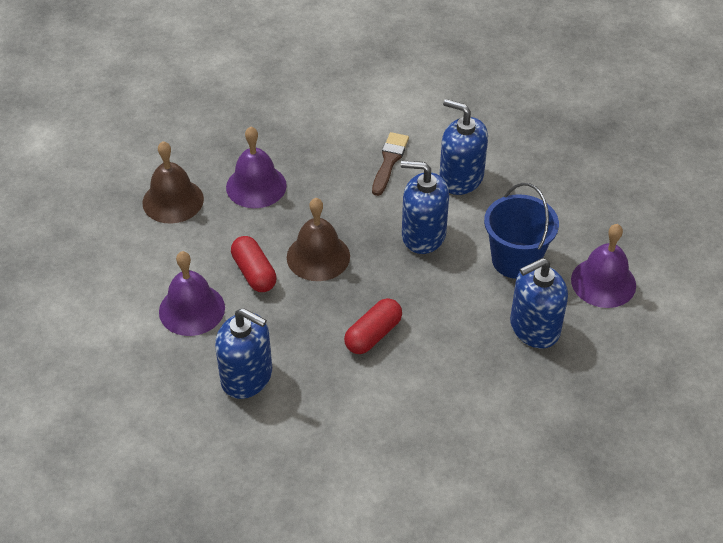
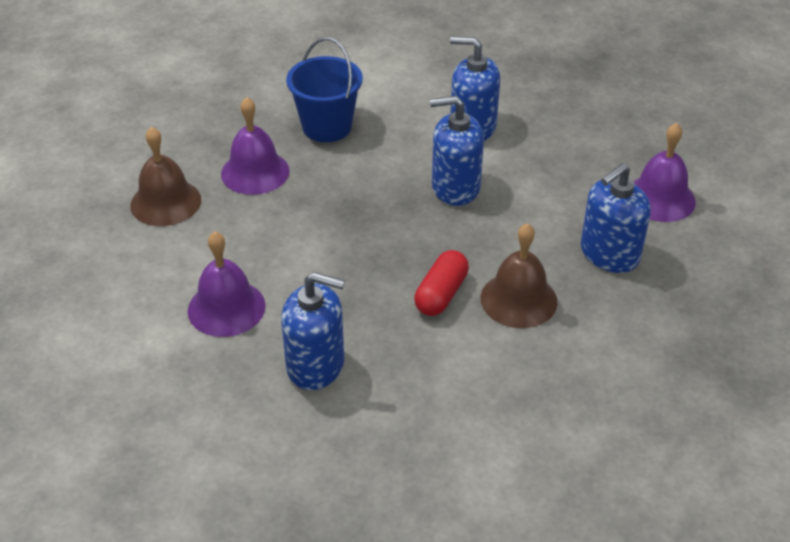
camera: 15 degrees left, 5 degrees down
red capsule [231,236,277,292] -> none
brown bell [287,198,350,281] -> brown bell moved to [481,223,558,328]
brown brush [372,132,409,196] -> none
blue bucket [484,183,559,279] -> blue bucket moved to [286,37,363,142]

